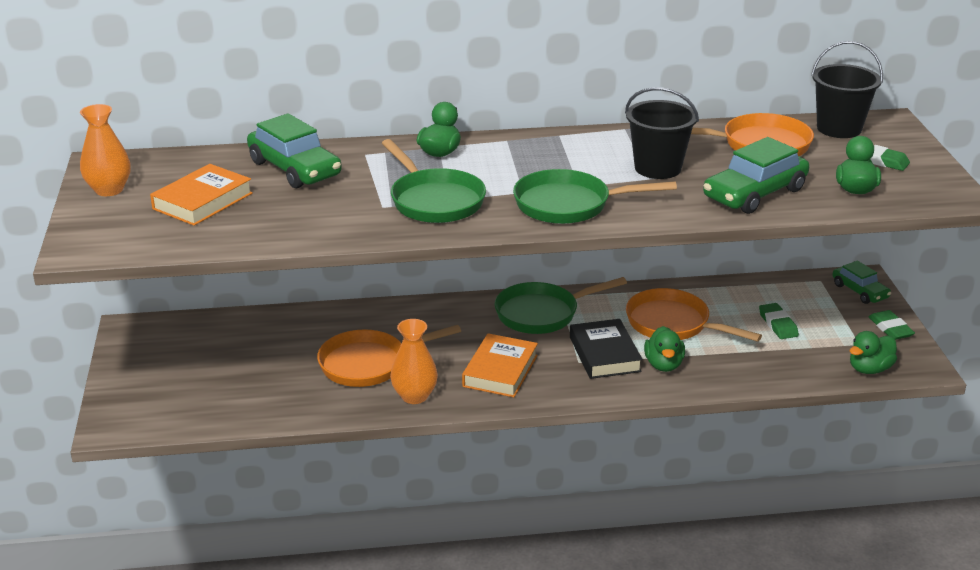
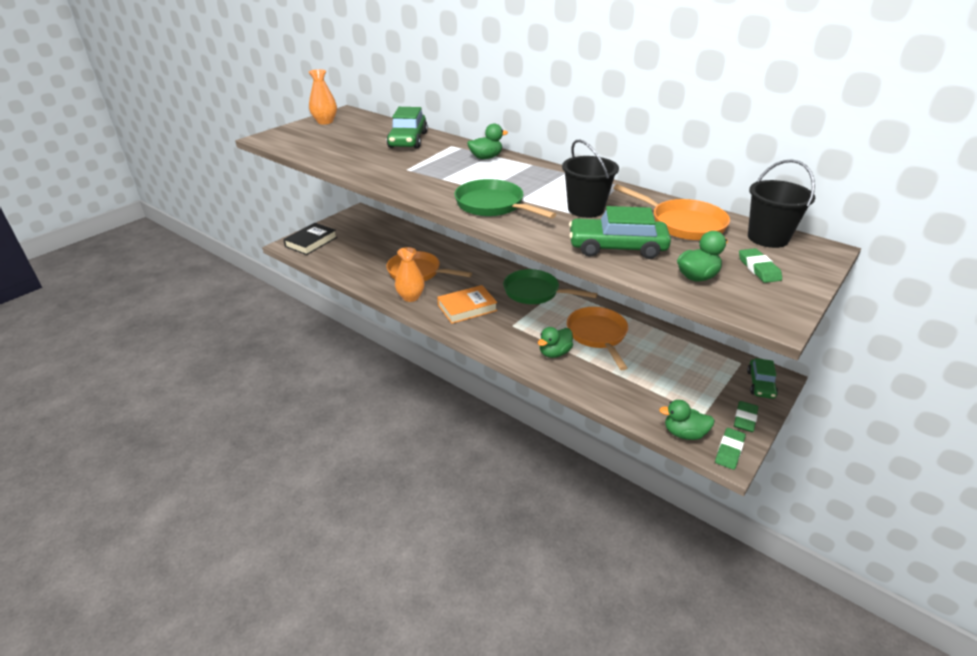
camera: 45 degrees right, 5 degrees up
orange book [150,164,253,226] -> none
green pan [382,139,486,223] -> none
black book [570,319,643,379] -> black book moved to [283,223,337,255]
green eraser [759,303,799,339] -> green eraser moved to [715,428,746,470]

